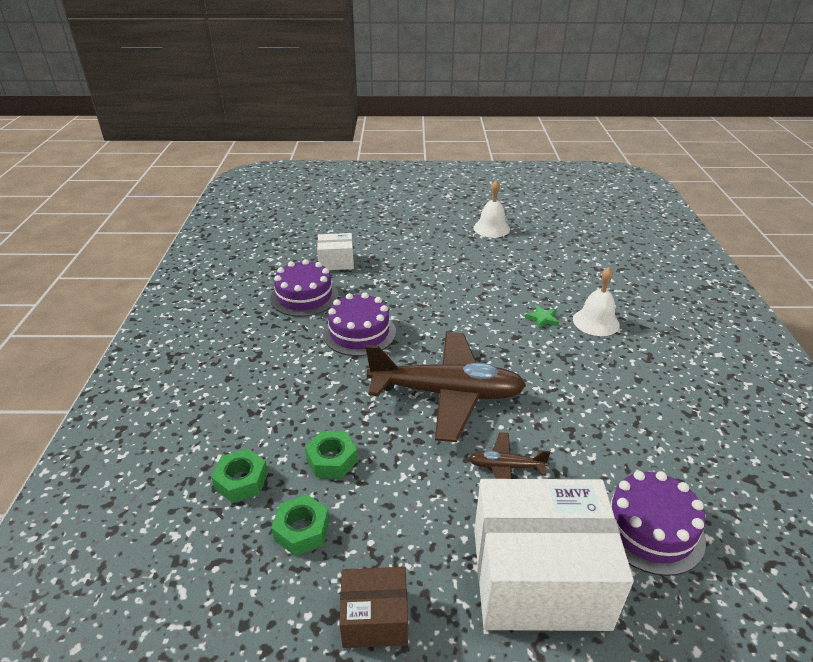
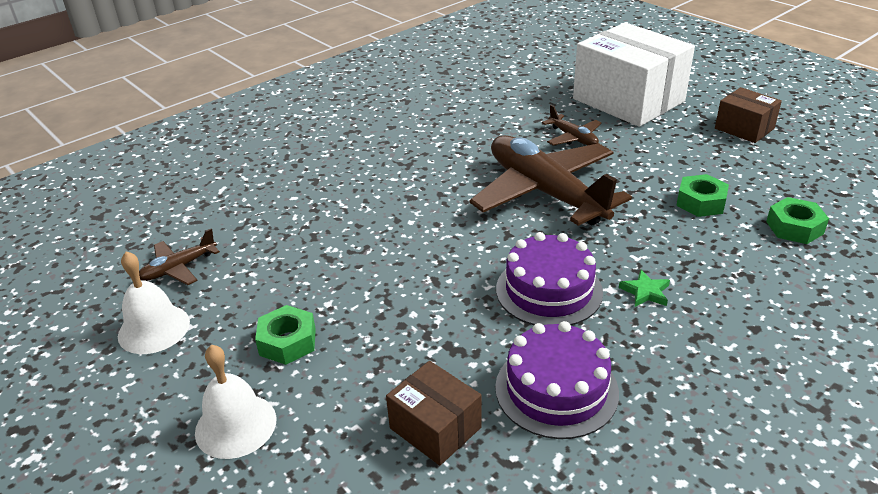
camera: 130 degrees left, 0 degrees up
green nut [271,495,330,556] -> green nut moved to [255,305,316,365]
white box [317,233,354,270] -> brown box [386,361,482,466]
green star [525,305,559,329] -> green star moved to [619,270,670,307]
white bell [573,267,620,336] -> white bell moved to [195,345,276,459]
purple cake [608,471,706,576] -> none
none -> brown plane [139,229,220,285]

